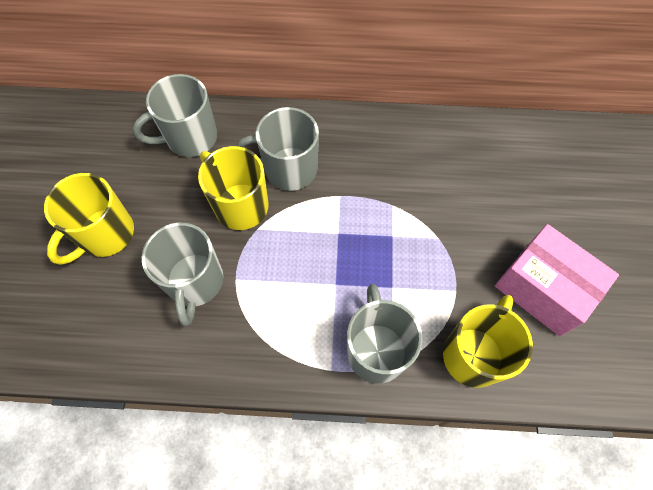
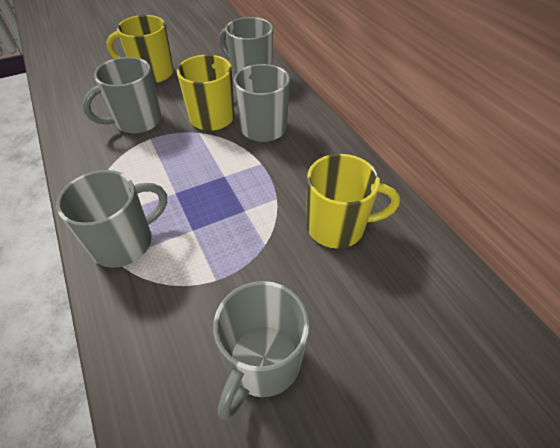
camera: 60 degrees right, 15 degrees down
yellow mug [443,295,533,388] -> yellow mug moved to [306,154,400,249]
pink box [495,224,619,336] -> grey mug [213,281,309,420]

